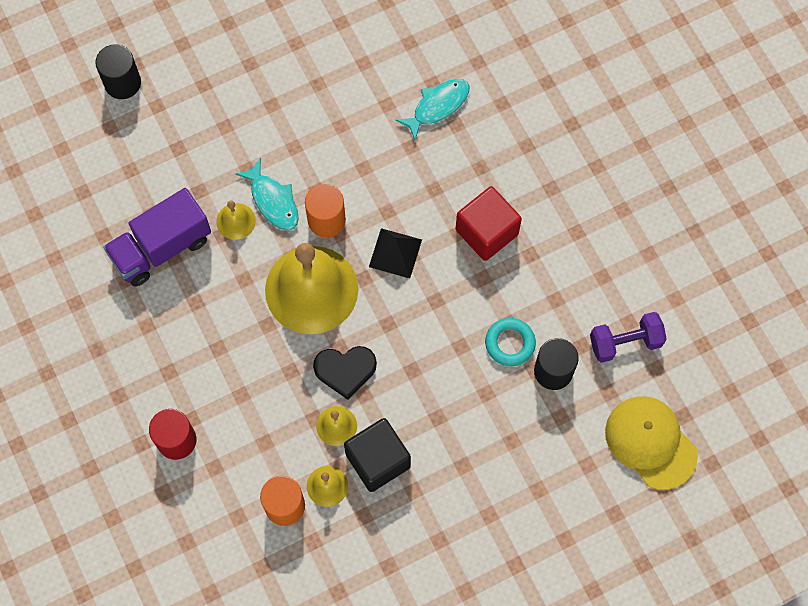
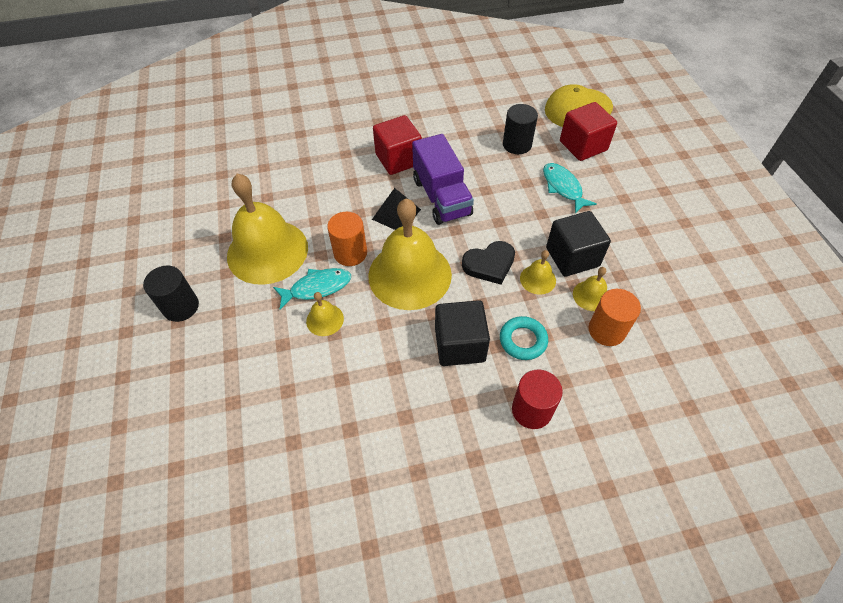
camera: 75 degrees left, 15 degrees down
black cylinder [95,44,141,99] -> black cylinder moved to [143,265,199,322]
purple truck [103,188,211,287] -> purple truck moved to [412,134,474,225]
black heart [313,346,377,400] -> black heart turned 60 degrees clockwise [462,241,515,285]
turquoise fish [396,79,470,140] -> turquoise fish moved to [543,163,597,213]
turquoise ring [485,318,536,366] -> turquoise ring moved to [500,316,548,360]
purple dumbbell [590,312,667,363] -> none
none -> yellow bell [227,173,308,285]
none -> black cube [435,300,490,366]
none -> red cube [560,102,617,161]

